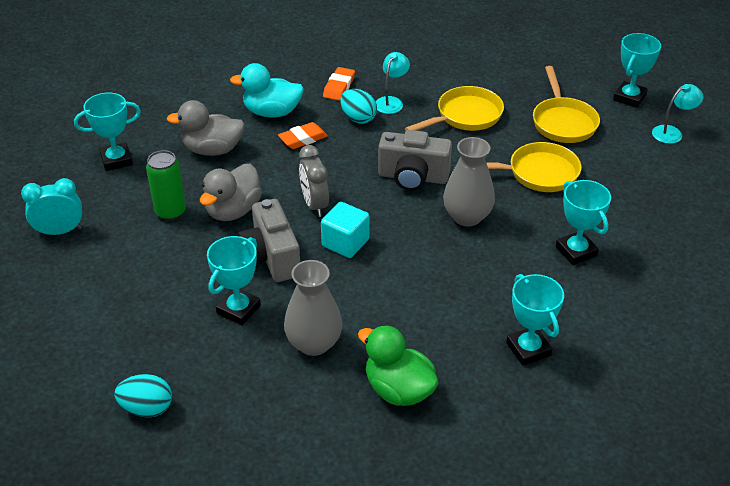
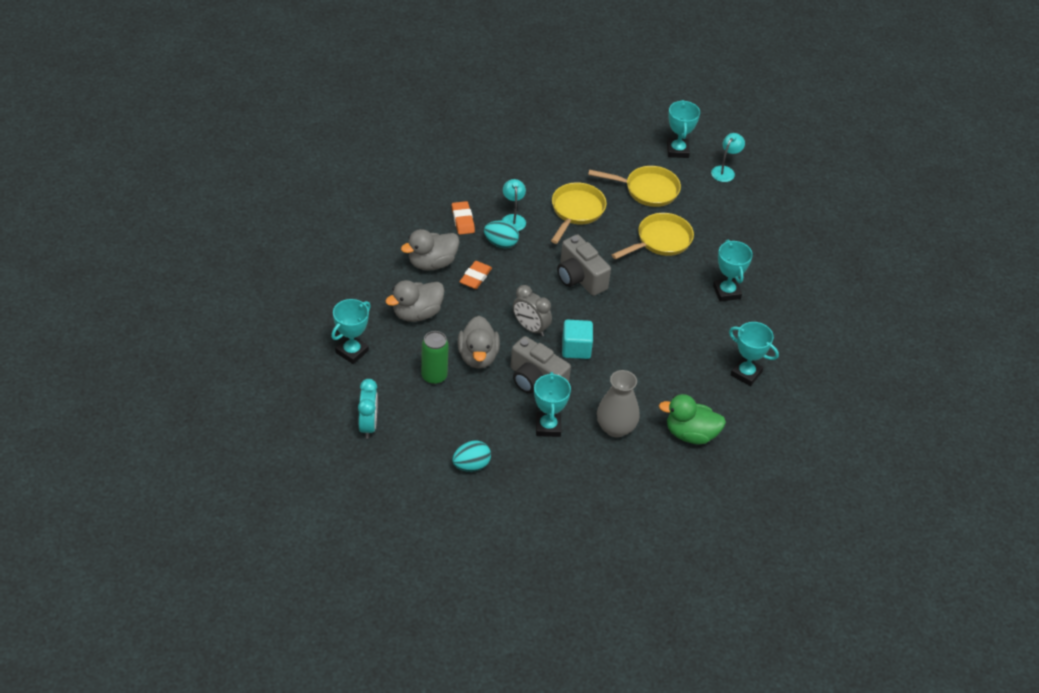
camera: 35 degrees left, 5 degrees up
turquoise clock [21,178,82,236] -> turquoise clock turned 135 degrees clockwise [358,379,378,439]
turquoise egg [114,374,172,418] -> turquoise egg moved to [452,440,491,472]
turquoise duck [230,63,304,118] -> grey duck [401,229,459,271]
grey camera [378,130,452,191] -> grey camera turned 75 degrees clockwise [557,235,611,296]
grey vase [443,137,495,227] -> none
yellow pan [533,66,600,143] -> yellow pan turned 45 degrees counterclockwise [588,166,681,207]
turquoise trophy [556,180,611,265] -> turquoise trophy turned 45 degrees clockwise [713,240,753,302]

